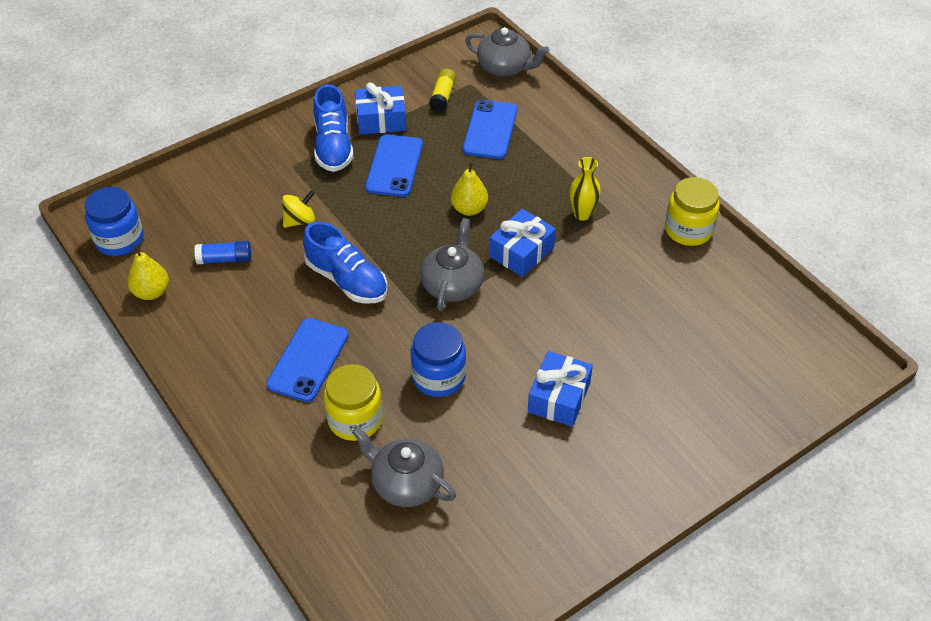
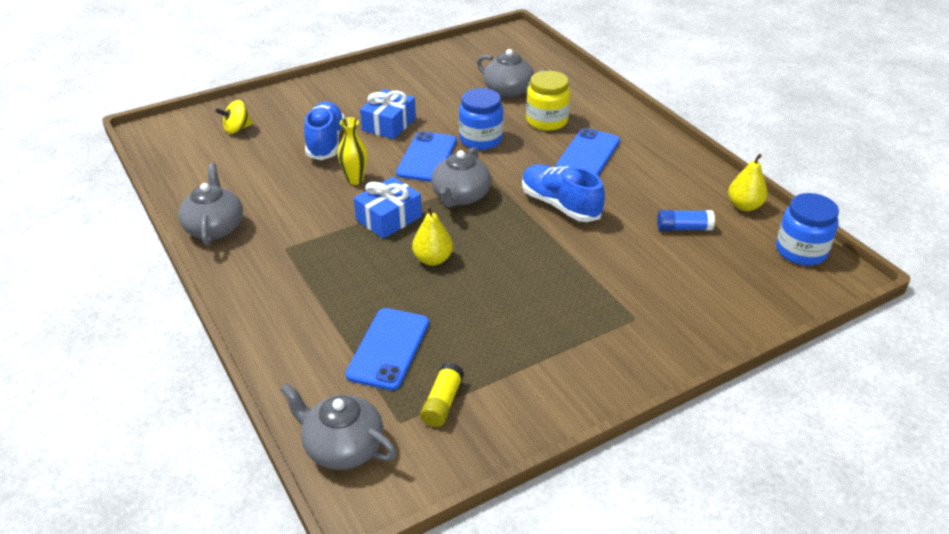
camera: 175 degrees left, 10 degrees down
yellow spinning top [282,190,315,228] -> yellow spinning top moved to [215,100,253,134]
blue shoe [313,84,354,172] -> blue shoe moved to [304,102,345,160]
blue gift [355,82,406,135] -> none
blue phone [365,134,423,197] -> blue phone moved to [396,131,457,182]
yellow vase [570,157,601,221] -> yellow vase moved to [338,117,368,185]
yellow jar [665,177,720,246] -> grey teapot [178,163,243,246]

